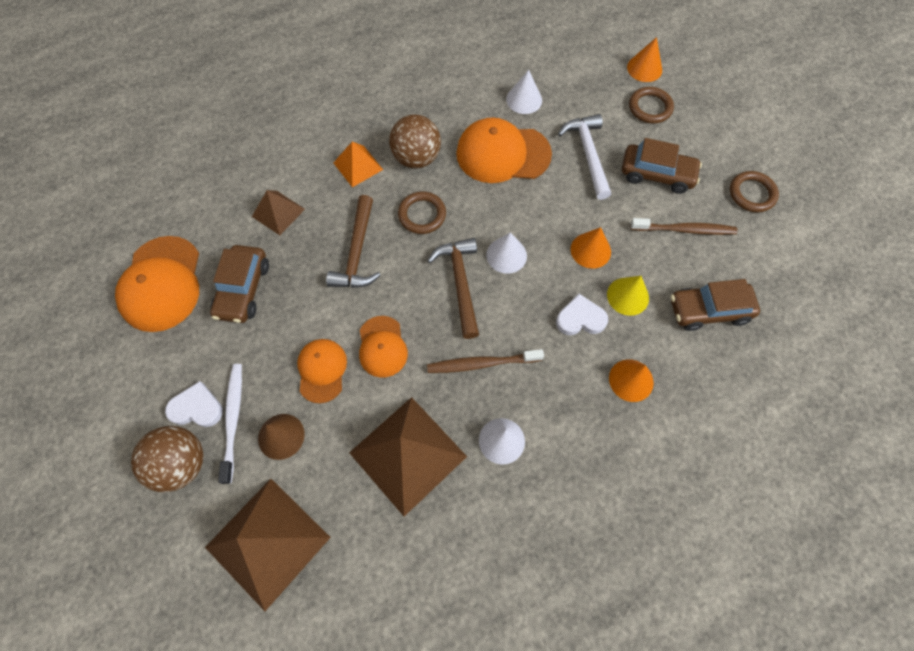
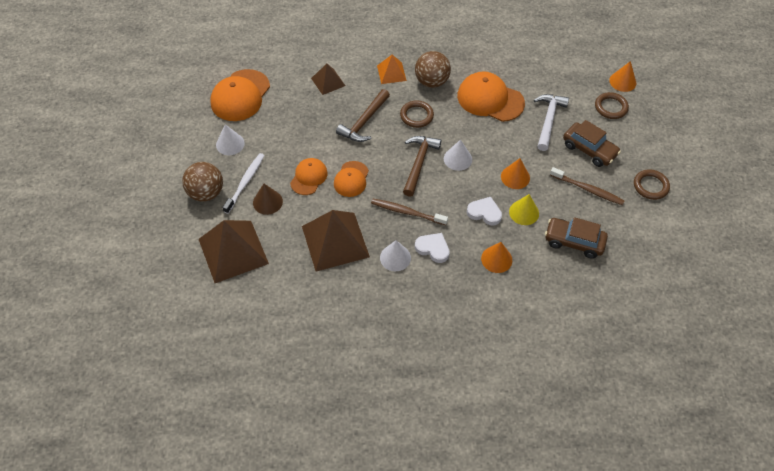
camera: 25 degrees right, 10 degrees down
white heart [165,381,223,427] -> white heart moved to [415,233,450,263]
brown car [210,245,269,323] -> none
white cone [506,70,542,114] -> white cone moved to [216,124,245,155]

